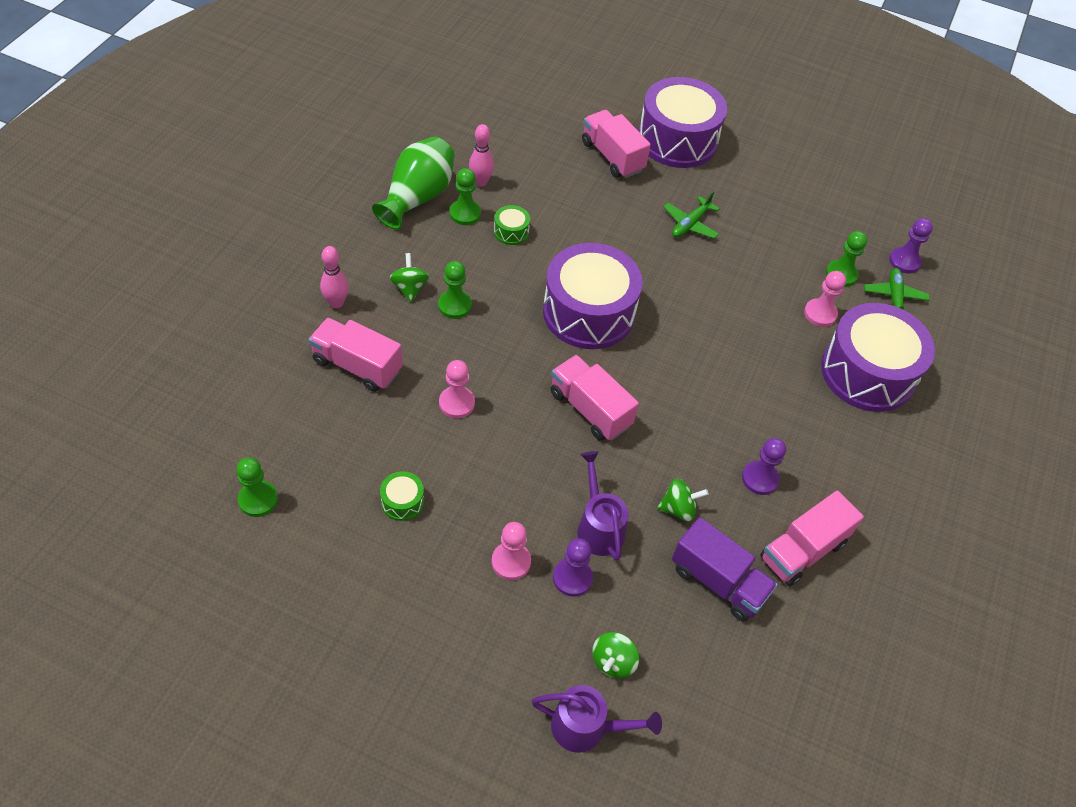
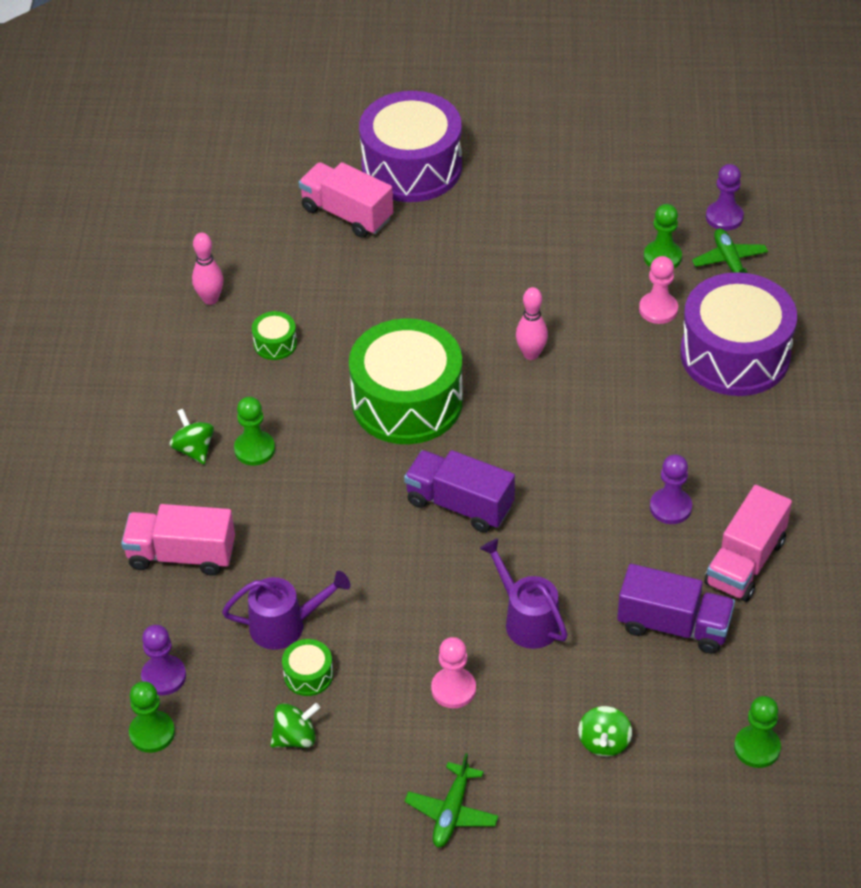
camera: 15 degrees left, 5 degrees down
pink bowling pin [320,246,349,308] -> pink bowling pin moved to [516,287,548,360]
green vase [372,137,455,230] -> none
pink pawn [439,360,475,418] -> none
green pawn [450,168,481,225] -> green pawn moved to [734,696,781,768]
purple watering can [532,685,662,753] -> purple watering can moved to [222,571,351,650]
purple drum [543,243,642,349] -> green drum [349,318,463,444]
pink truck [550,355,639,441] -> purple truck [404,450,515,532]
purple pawn [553,538,593,597] -> purple pawn moved to [141,625,186,696]
green spinning top [657,479,709,521] -> green spinning top moved to [270,703,320,748]
green plane [664,191,720,239] -> green plane moved to [405,753,499,848]

